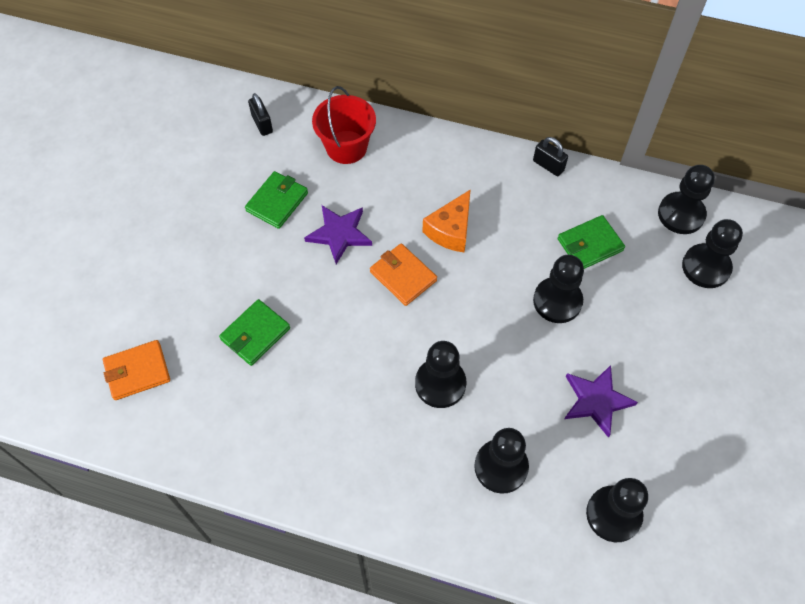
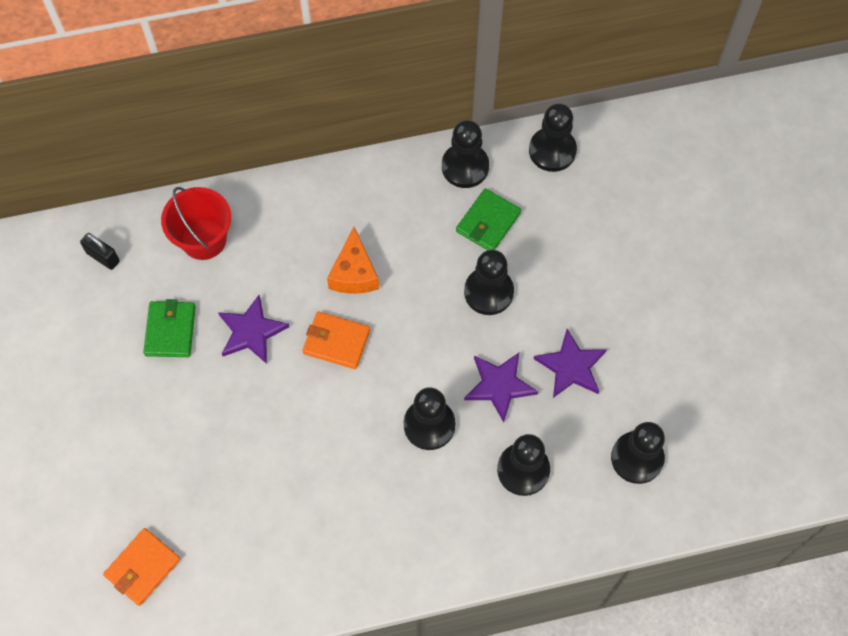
camera: 30 degrees left, 5 degrees up
green wallet [219,299,290,366] -> none
black padlock [533,137,568,176] -> none
black pawn [682,219,743,288] -> black pawn moved to [442,120,489,188]
none -> purple star [464,353,538,422]

